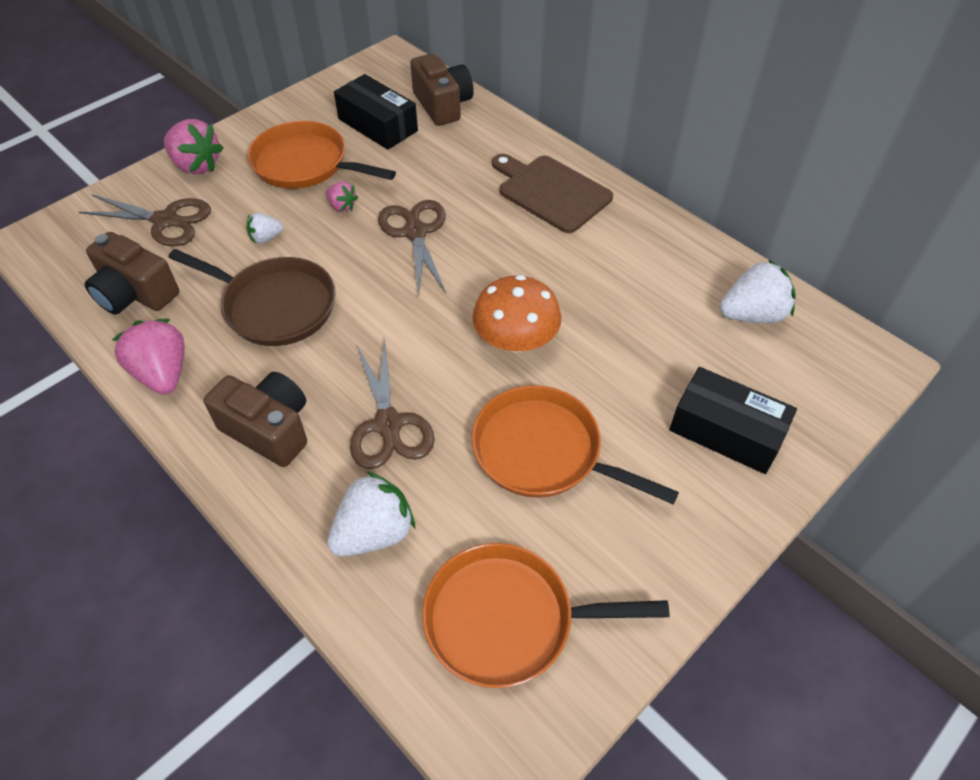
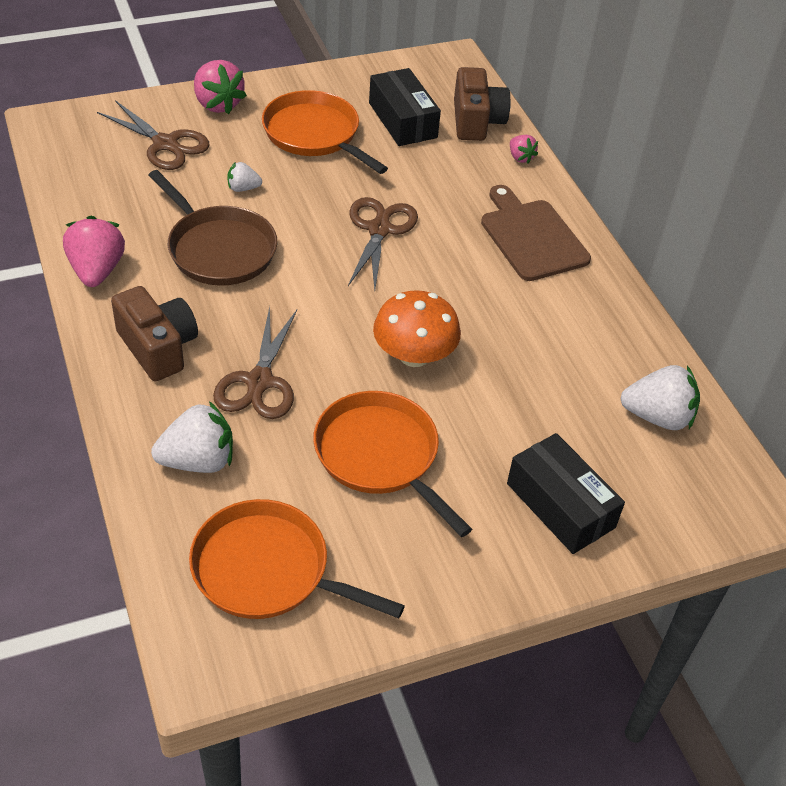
camera: 20 degrees right, 5 degrees down
brown camera [85,232,179,315] -> none
pink strawberry [326,182,358,212] -> pink strawberry moved to [510,135,538,164]

